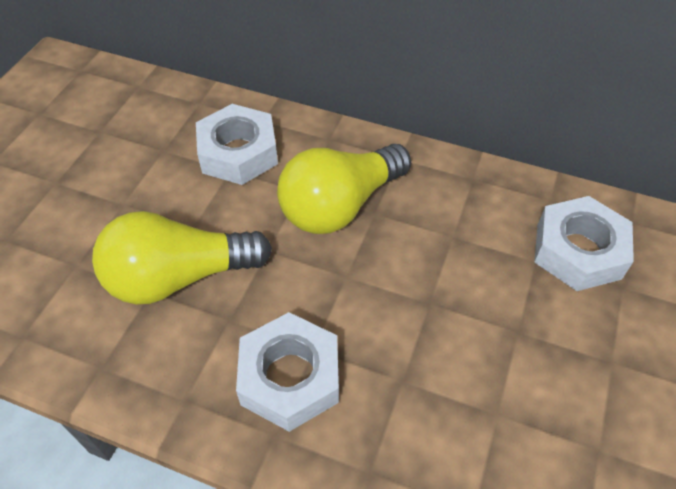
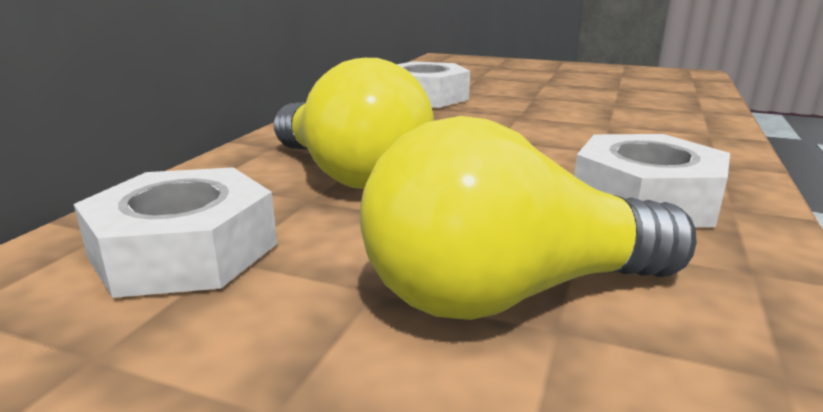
camera: 90 degrees left, 30 degrees down
yellow light bulb [92,211,272,305] -> yellow light bulb turned 90 degrees clockwise [360,116,697,320]

